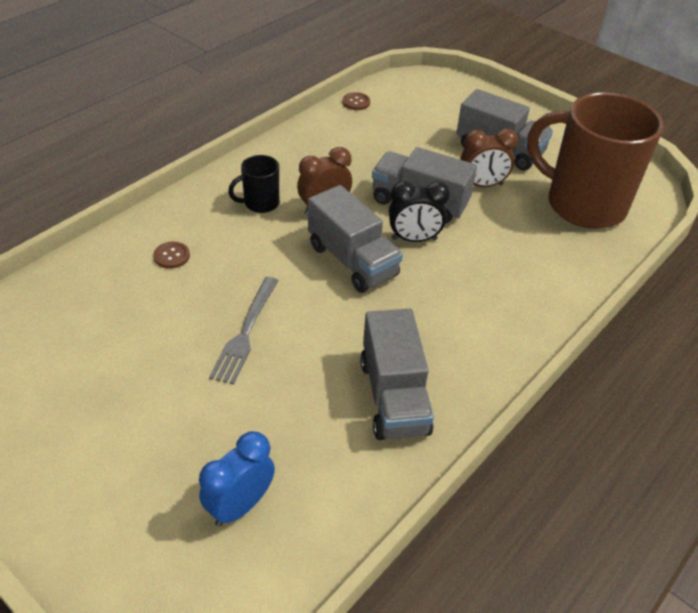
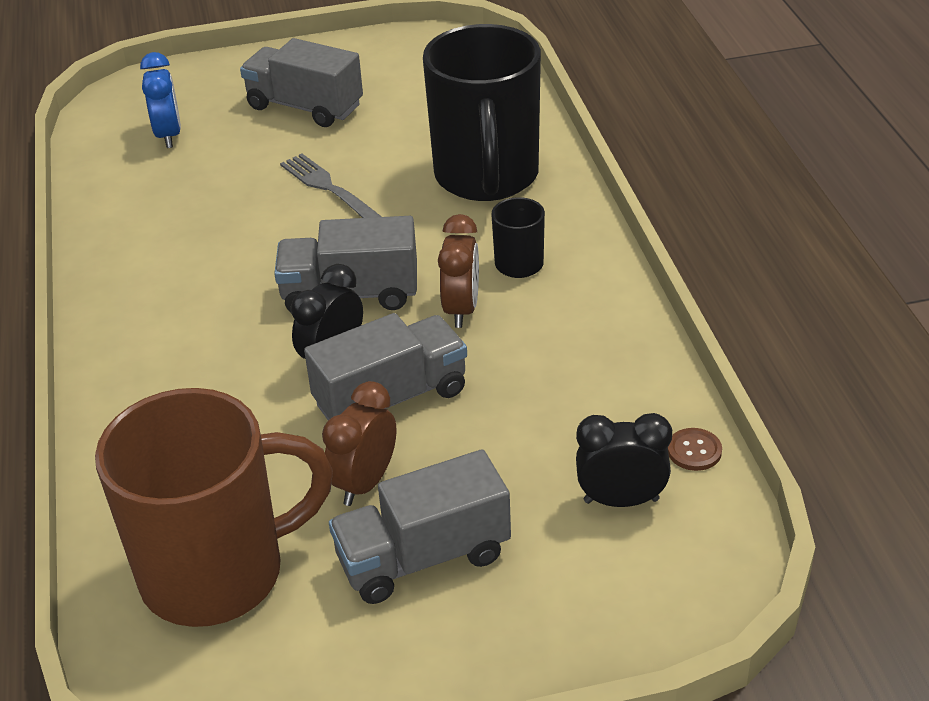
camera: 130 degrees right, 5 degrees down
brown button [153,242,190,269] -> black mug [423,24,541,201]
grey truck [360,309,434,440] -> grey truck moved to [240,38,363,127]
none -> black clock [576,413,672,507]

